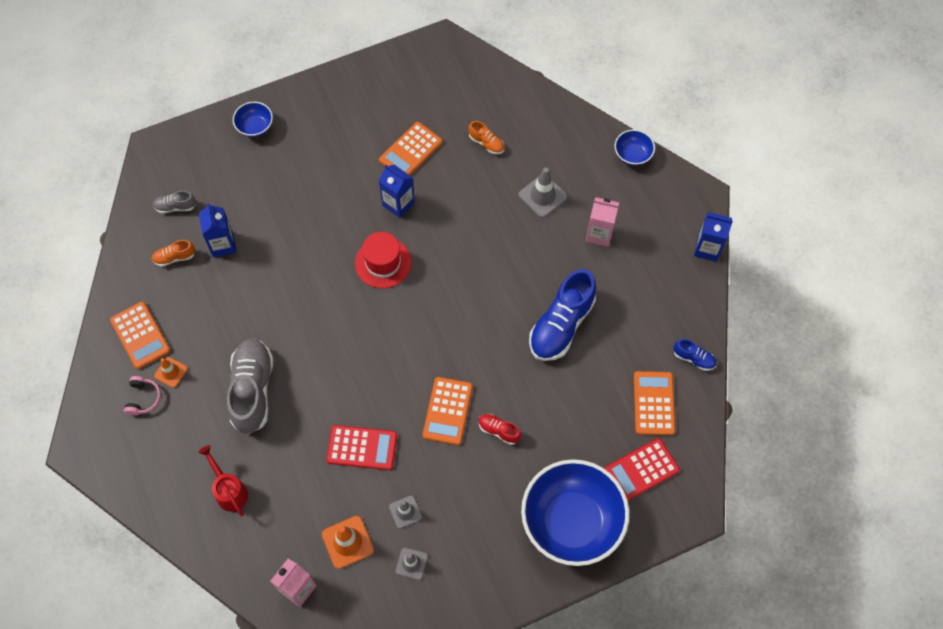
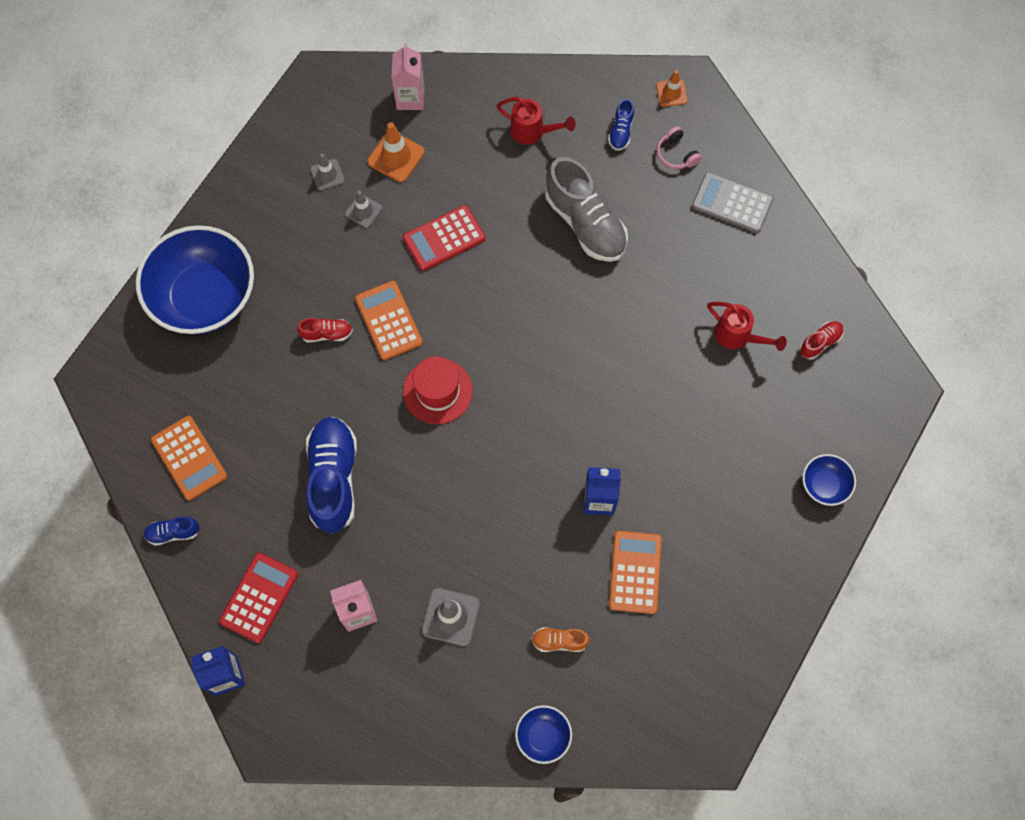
camera: 145 degrees right, 5 degrees up
orange calculator [110,302,170,369] -> grey calculator [692,172,773,233]
orange shoe [151,240,195,267] -> none
grey shoe [153,191,196,213] -> red shoe [800,321,844,359]
orange traffic cone [154,357,188,388] -> orange traffic cone moved to [656,70,688,107]
blue carton [199,203,236,257] -> red watering can [707,302,787,351]
red hat [355,232,412,289] -> red hat moved to [403,356,473,424]
red calculator [604,438,680,501] -> red calculator moved to [219,552,298,643]
blue bowl [614,130,655,166] -> blue bowl moved to [515,705,572,764]
none -> blue shoe [608,99,634,151]

